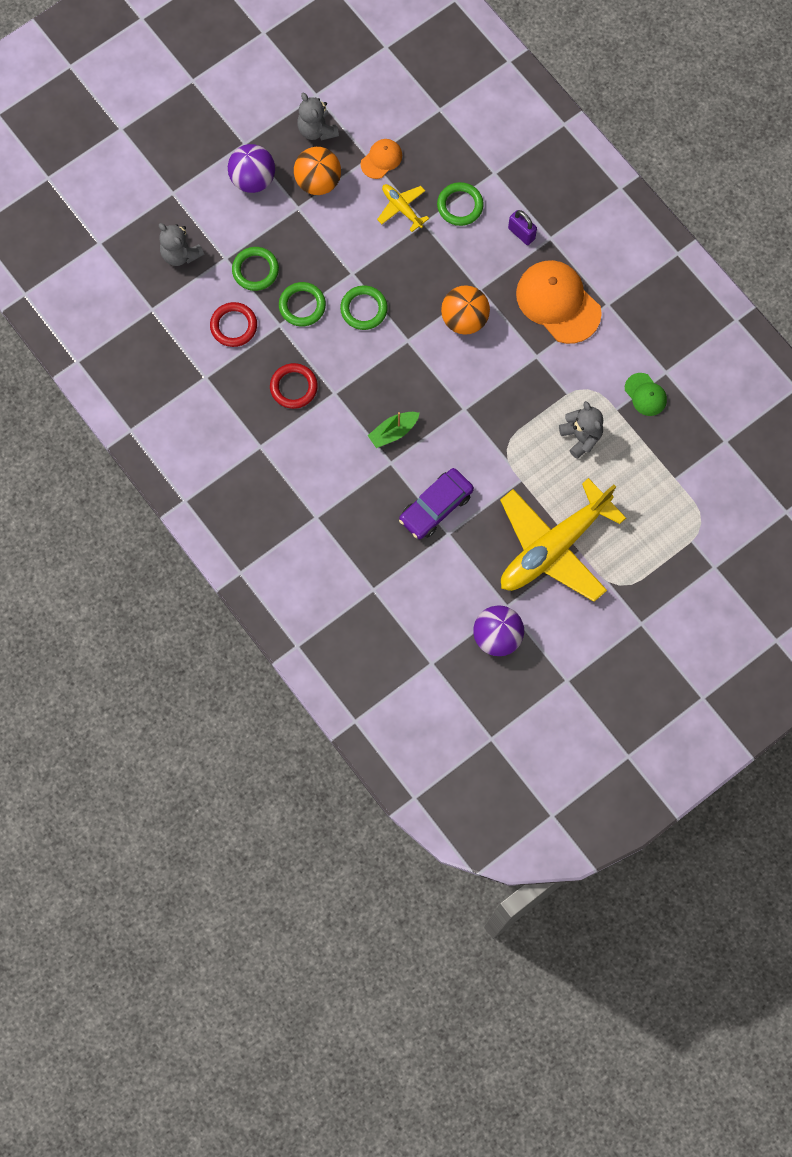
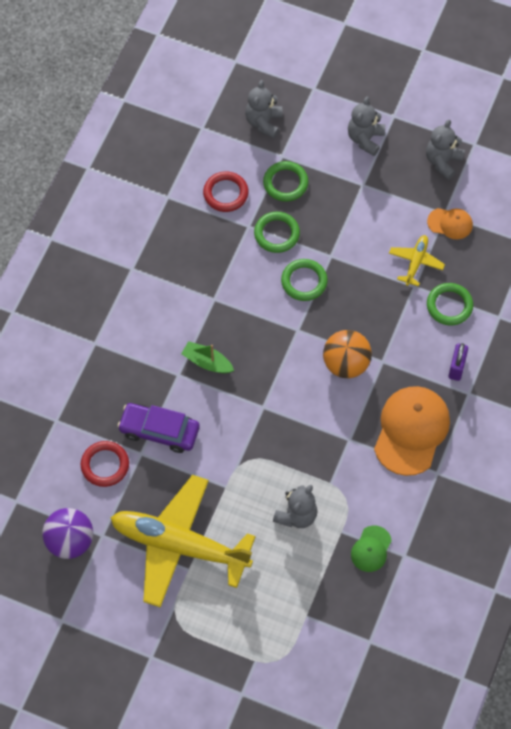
camera: 60 degrees right, 10 degrees down
purple ball [228,144,275,193] -> grey teddy bear [348,97,385,156]
red ring [270,363,318,409] -> red ring moved to [81,441,129,487]
orange ball [294,147,341,195] -> none

